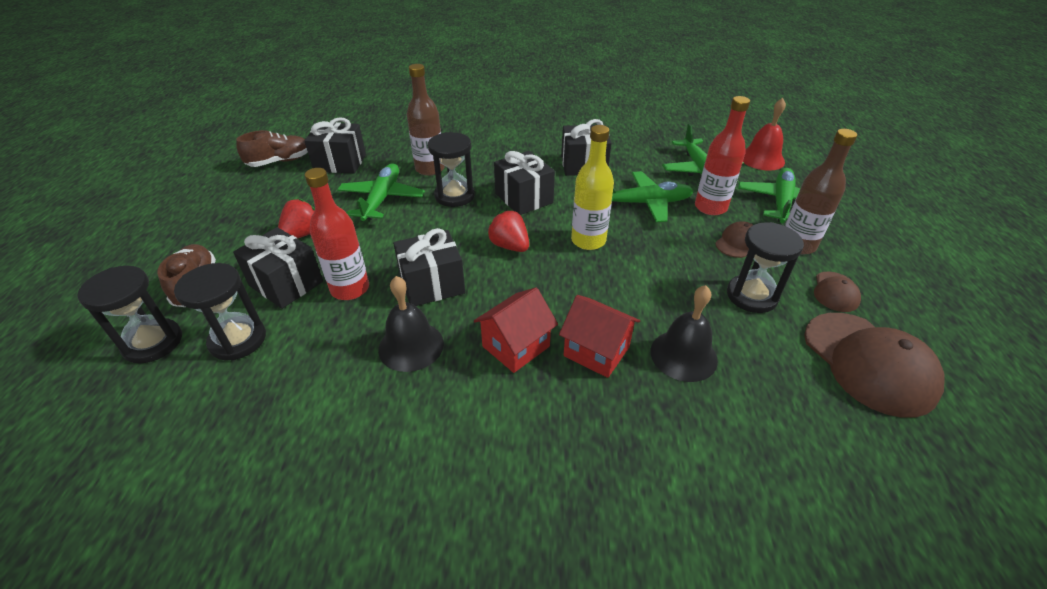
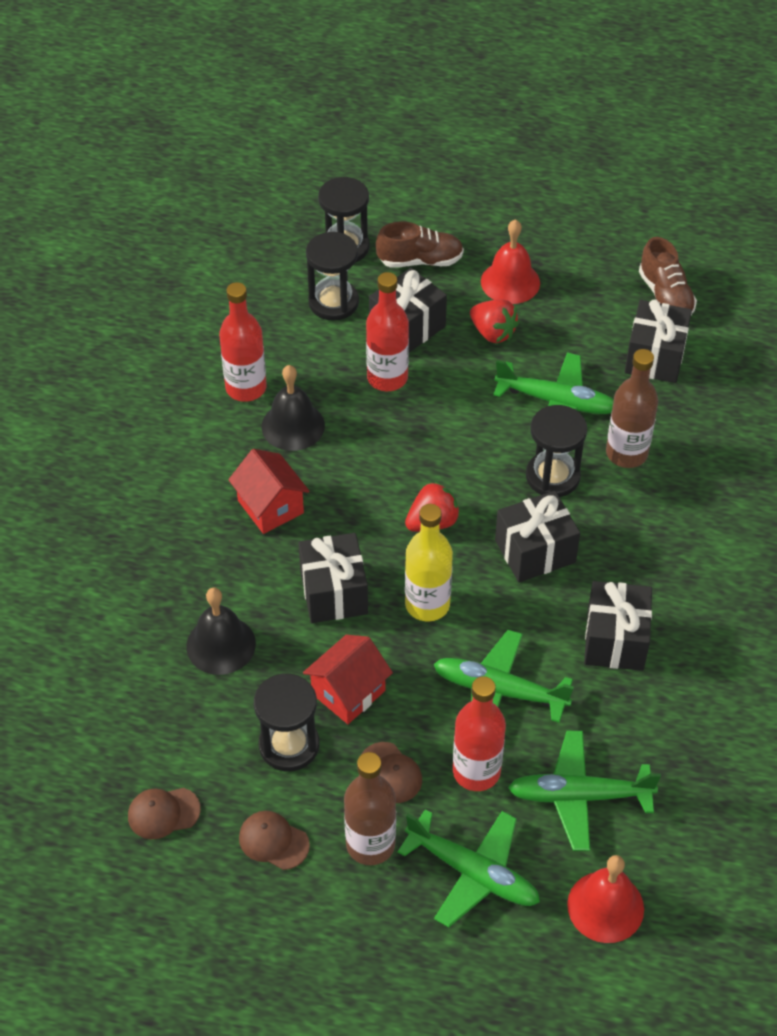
camera: 100 degrees right, 10 degrees up
black gift [393,228,465,306] -> black gift moved to [298,533,368,623]
red house [559,295,640,378] -> red house moved to [303,635,393,724]
green plane [611,171,694,222] -> green plane turned 105 degrees clockwise [433,630,574,723]
brown cap [804,313,944,418] -> brown cap [128,788,201,839], size x0.49
none -> red bottle [219,282,267,402]
none -> red bell [481,219,540,304]

